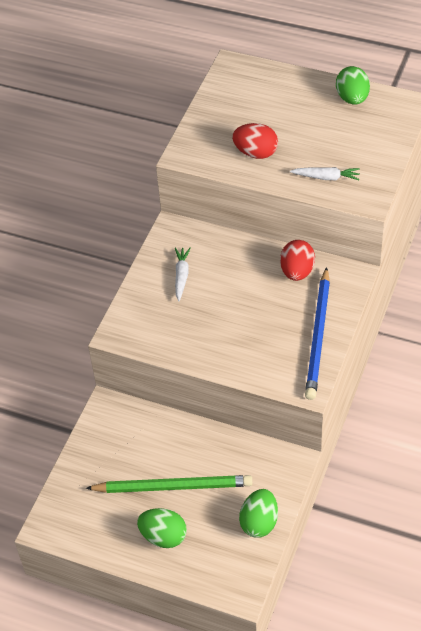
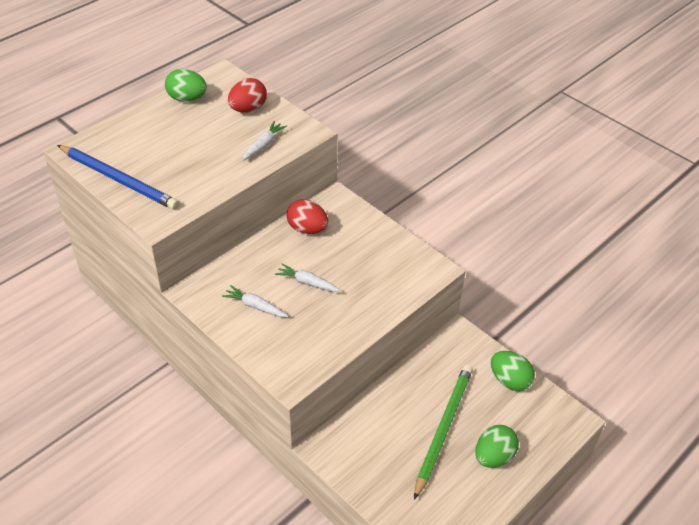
camera: 70 degrees left, 5 degrees down
red egg [232,123,278,159] -> red egg moved to [228,78,267,112]
blue pencil [305,267,330,400] -> blue pencil moved to [57,145,179,210]
none -> white carrot [275,263,342,292]

